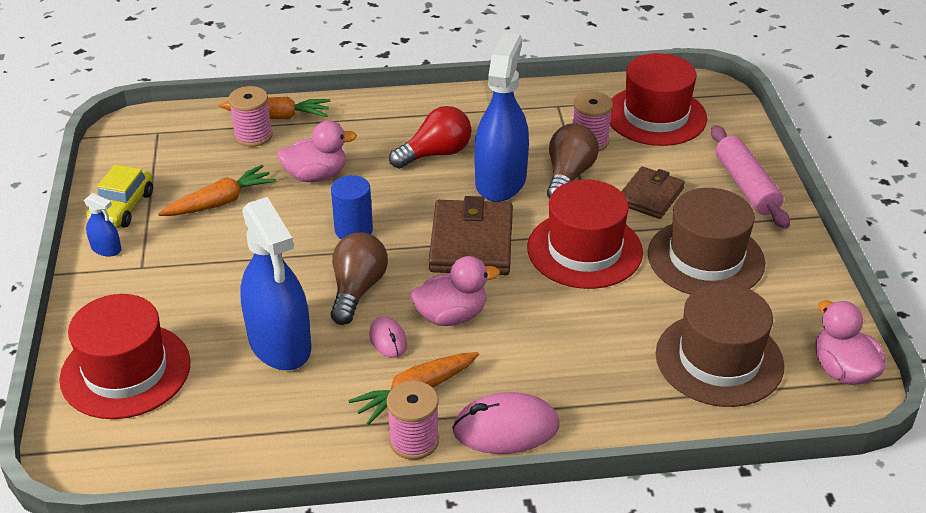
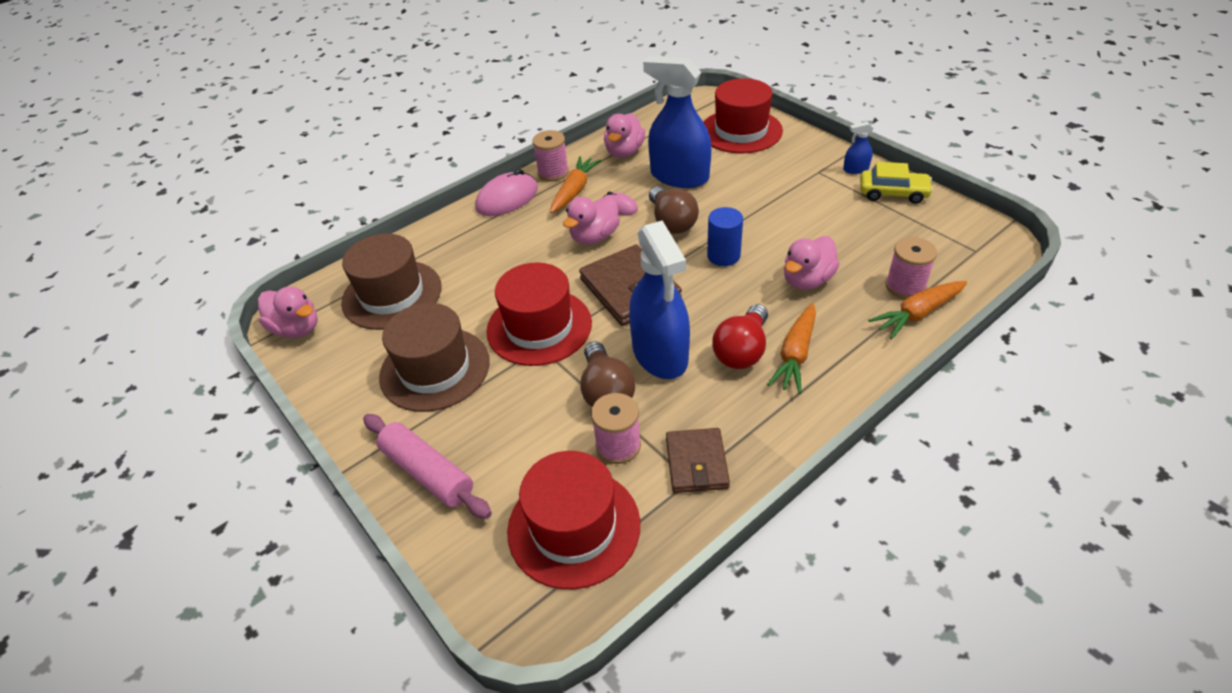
camera: 150 degrees right, 5 degrees up
yellow car [86,164,153,228] -> yellow car turned 120 degrees clockwise [860,162,933,204]
orange carrot [158,165,276,216] -> orange carrot moved to [767,303,816,394]
brown wallet [621,166,685,219] -> brown wallet moved to [666,428,730,493]
none -> pink duck [604,113,645,157]

